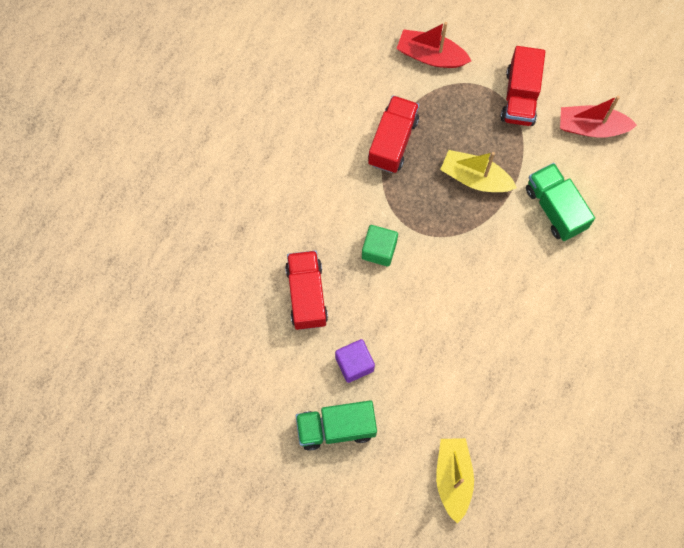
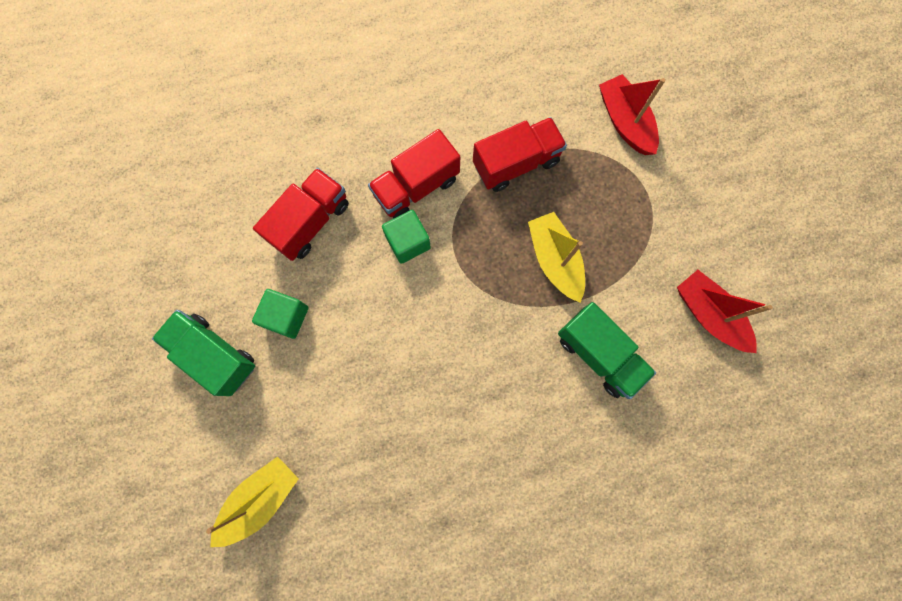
camera: 45 degrees right, 5 degrees up
purple cube [335,339,375,383] -> green cube [252,289,308,339]
red truck [501,46,545,126] -> red truck moved to [368,129,460,219]
green truck [526,163,595,241] -> green truck turned 120 degrees clockwise [558,302,656,399]

